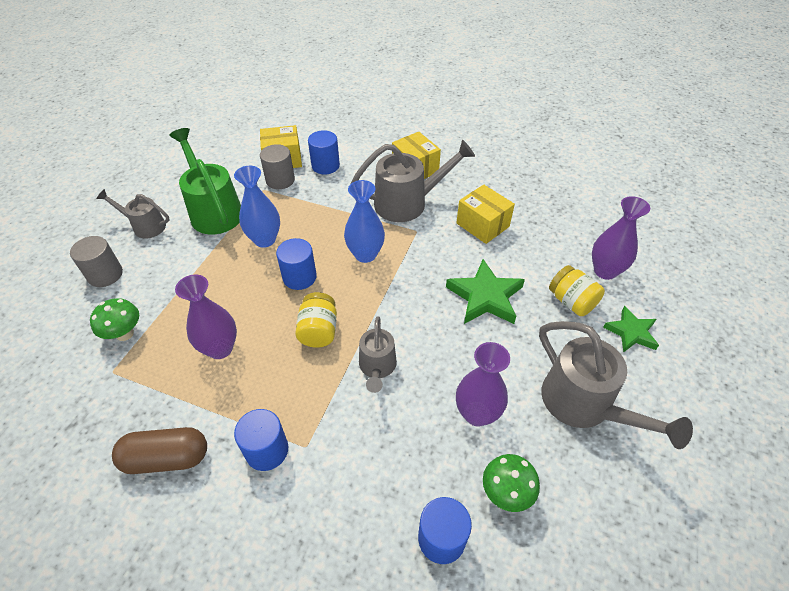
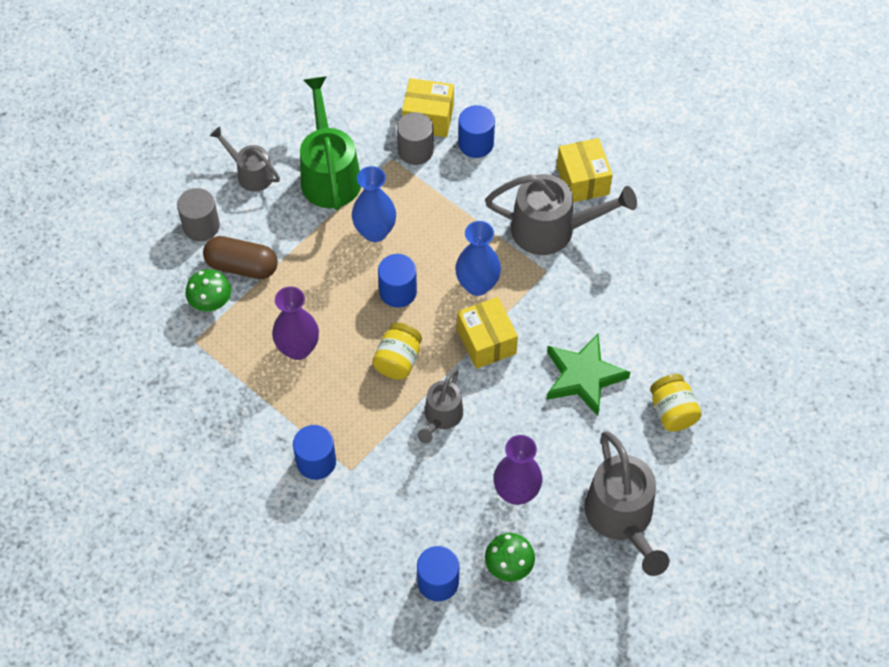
camera: 20 degrees right, 10 degrees up
brown capsule [112,427,207,474] -> brown capsule moved to [203,236,278,279]
yellow box [456,184,515,244] -> yellow box moved to [457,297,518,369]
purple vase [592,196,650,280] -> none
green star [603,306,659,352] -> none

